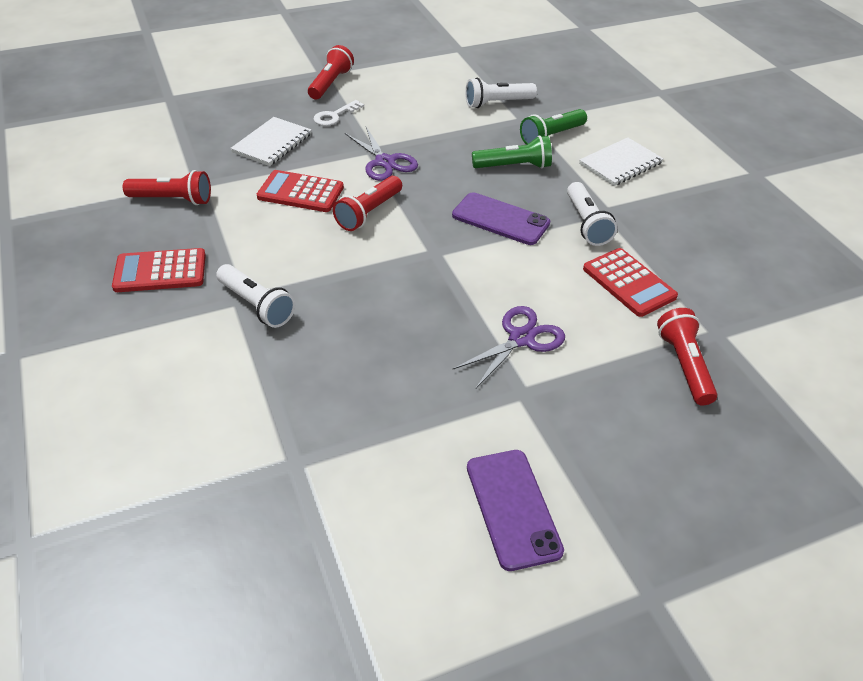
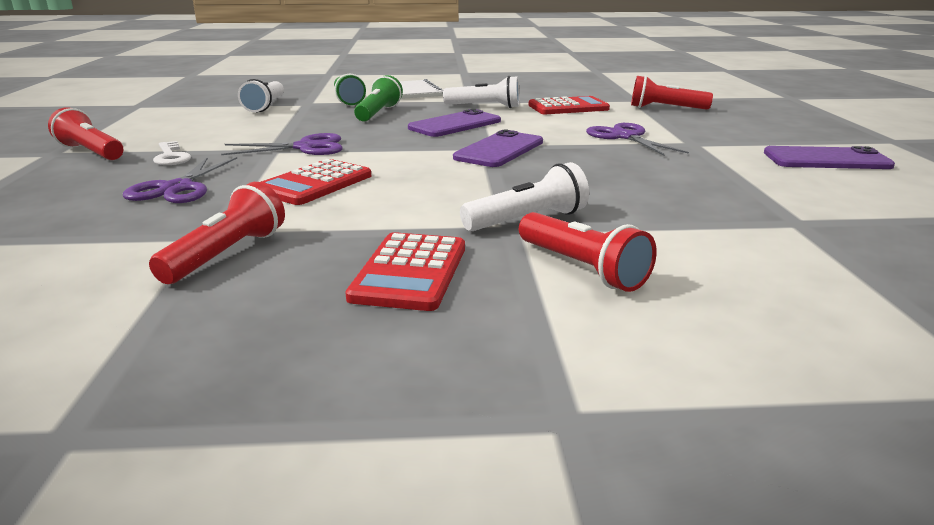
camera: 70 degrees left, 20 degrees down
white notebook [230,117,311,166] -> purple scissors [123,157,237,203]
red flashlight [333,176,402,231] -> red flashlight moved to [519,212,657,292]
none -> purple phone [453,129,543,167]

